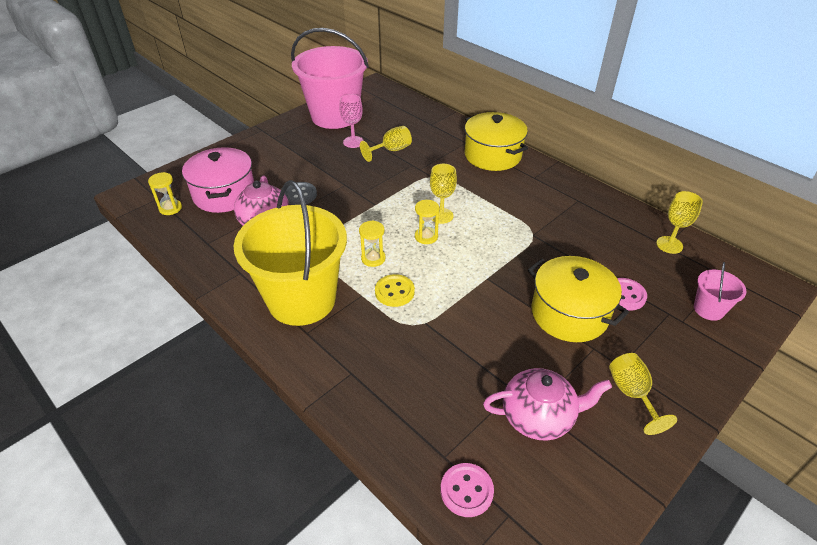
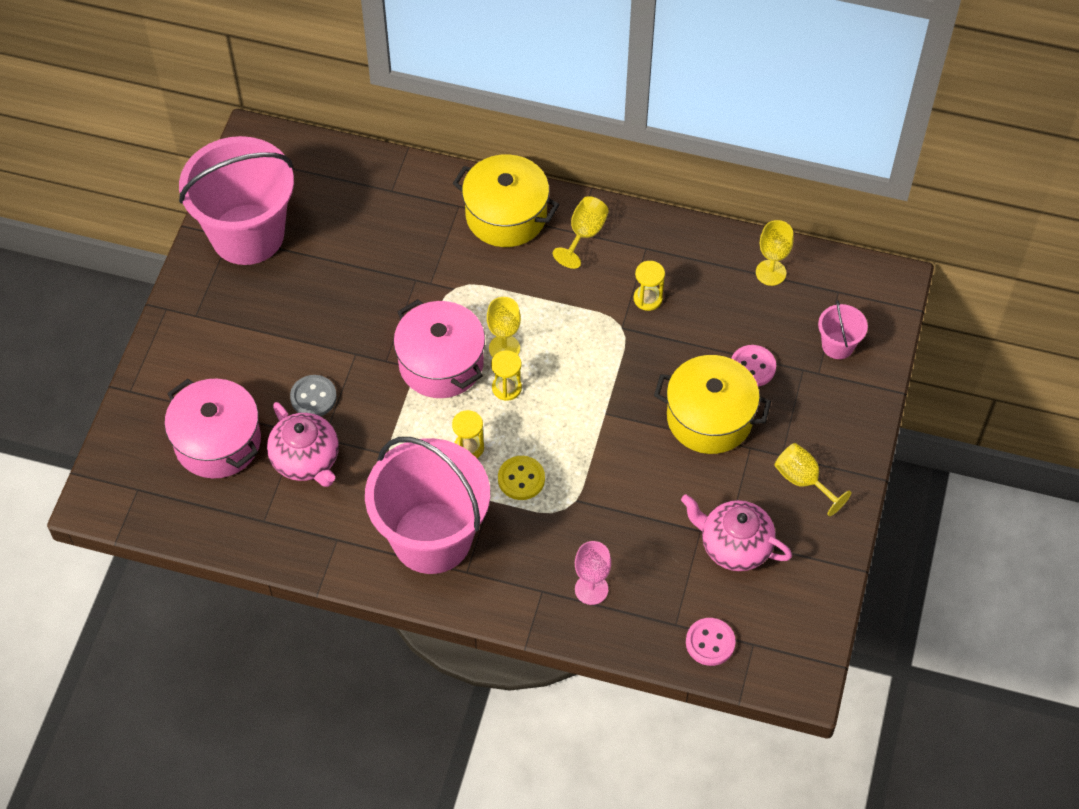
camera: 30 degrees left, 15 degrees up
yellow hourglass [148,172,182,215] -> yellow hourglass moved to [634,261,665,311]
yellow bucket [233,180,347,326] -> pink bucket [365,437,490,574]
pink goblet [339,94,364,148] -> pink goblet moved to [575,541,611,605]
yellow goblet [360,126,412,162] -> yellow goblet moved to [553,196,609,269]
pink teapot [483,368,612,441] -> pink teapot turned 120 degrees counterclockwise [681,494,792,571]
none -> pink pot [393,299,485,398]

